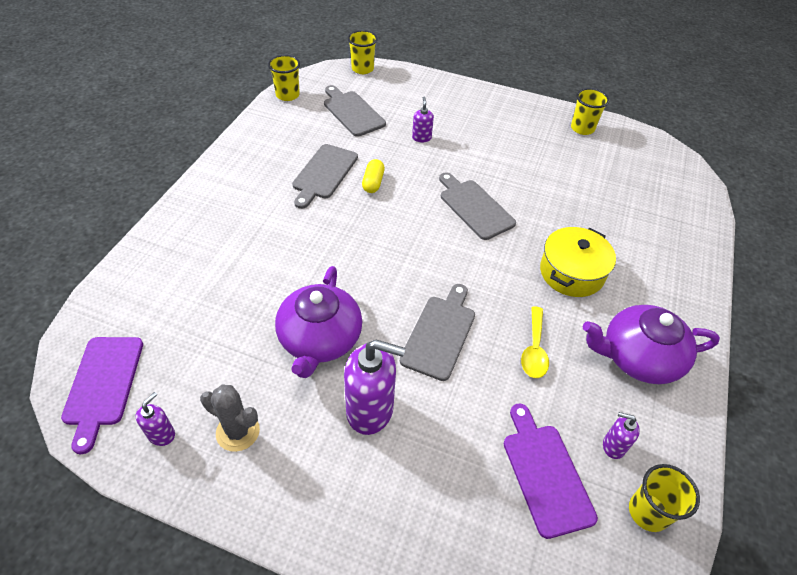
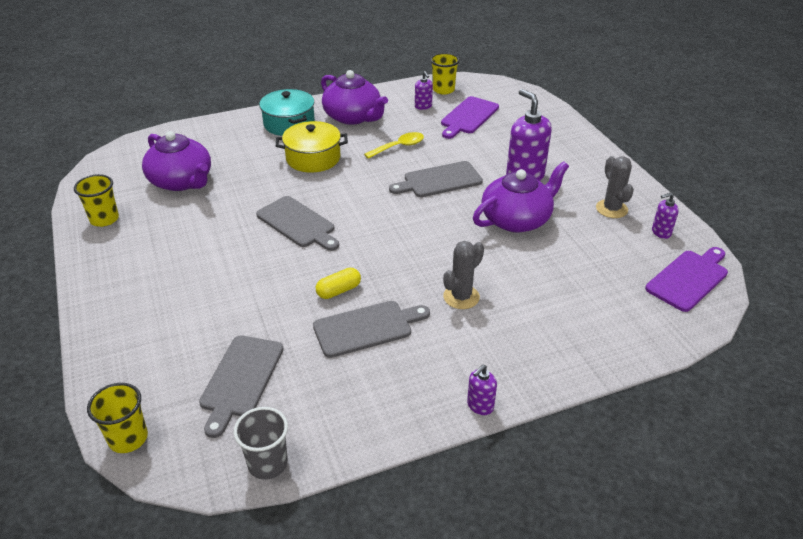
camera: 130 degrees left, 10 degrees down
yellow cup [268,55,300,101] -> grey cup [234,407,288,480]
purple soap dispenser [412,97,434,143] -> purple soap dispenser moved to [467,365,497,415]
grey cutting board [439,172,516,240] -> grey cutting board turned 60 degrees counterclockwise [256,196,339,251]
none -> purple teapot [142,131,211,191]
none -> turquoise pot [259,89,315,136]
none -> grey cactus [443,241,484,309]

